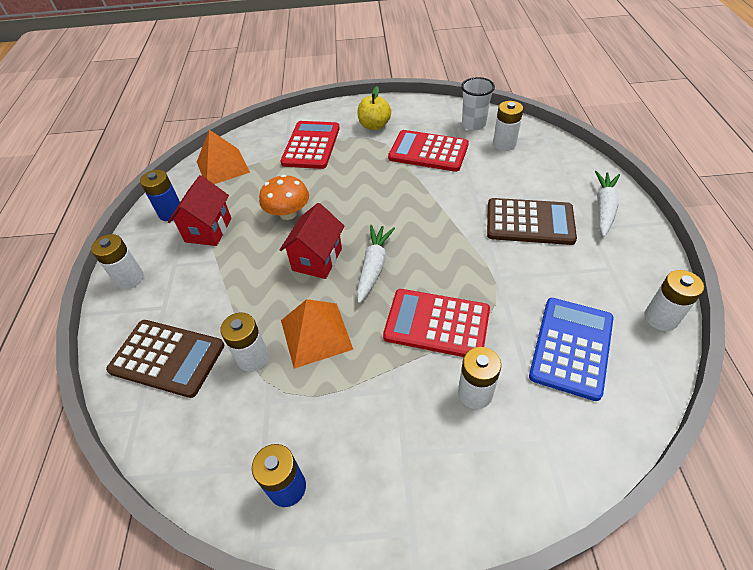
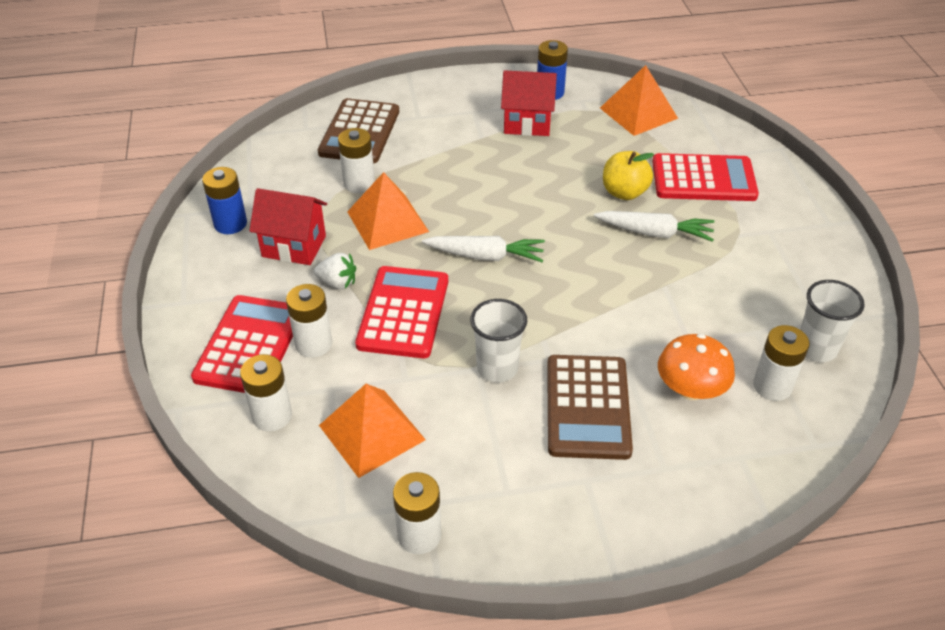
camera: 80 degrees right, 5 degrees down
white battery [91,234,144,289] -> white battery moved to [240,354,292,431]
orange mushroom [259,174,309,220] -> orange mushroom moved to [658,334,735,400]
red house [280,203,345,279] -> red house moved to [249,188,327,265]
yellow apple [358,86,391,130] -> yellow apple moved to [603,151,654,200]
red calculator [388,130,469,172] -> red calculator moved to [191,295,293,393]
blue calculator [529,298,614,401] -> orange pyramid [319,384,426,478]
white carrot [595,171,620,237] -> white carrot moved to [594,211,714,242]
none -> white strawberry [314,253,356,289]
none -> white cup [470,299,527,382]

